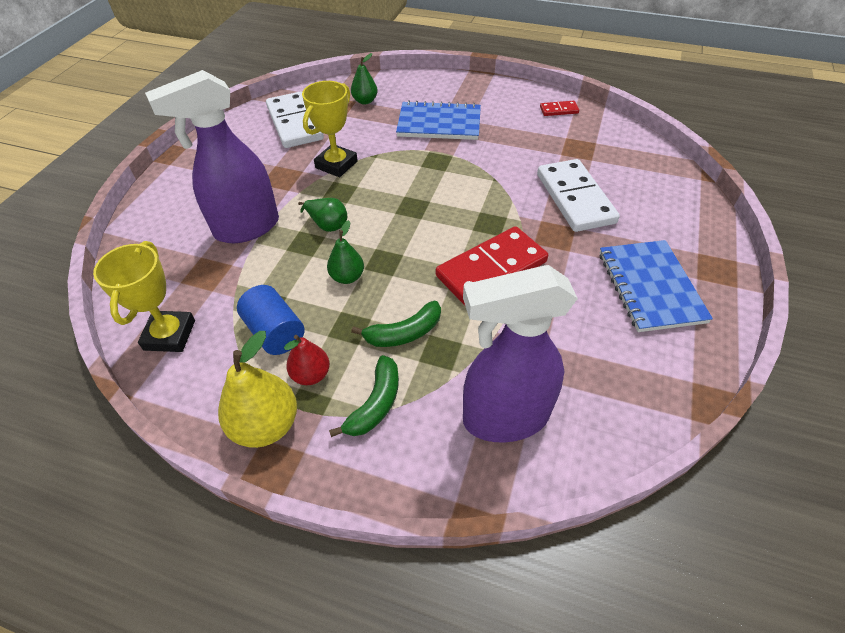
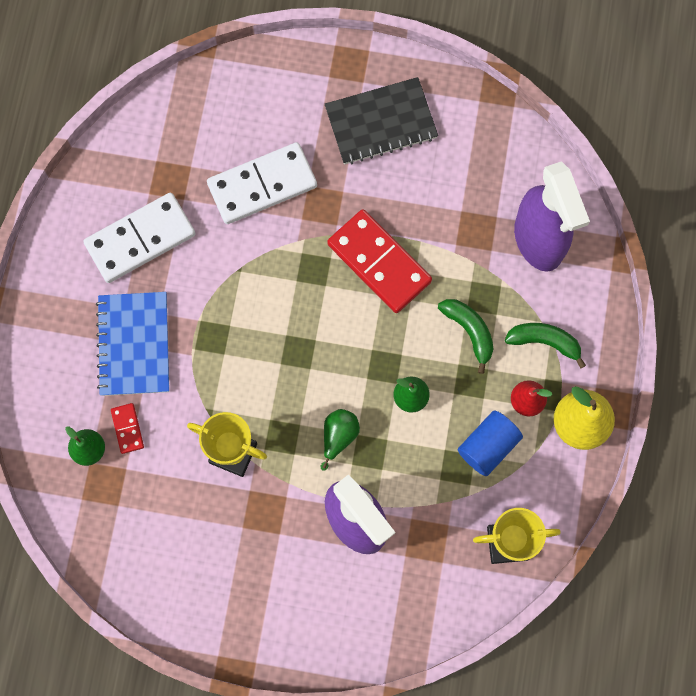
camera: 100 degrees left, 25 degrees up
white domino [266,91,324,148] -> white domino moved to [83,193,195,283]
red domino [540,101,579,116] -> red domino moved to [111,403,144,454]
blue notebook [600,240,713,332] -> black notebook [325,77,438,164]

